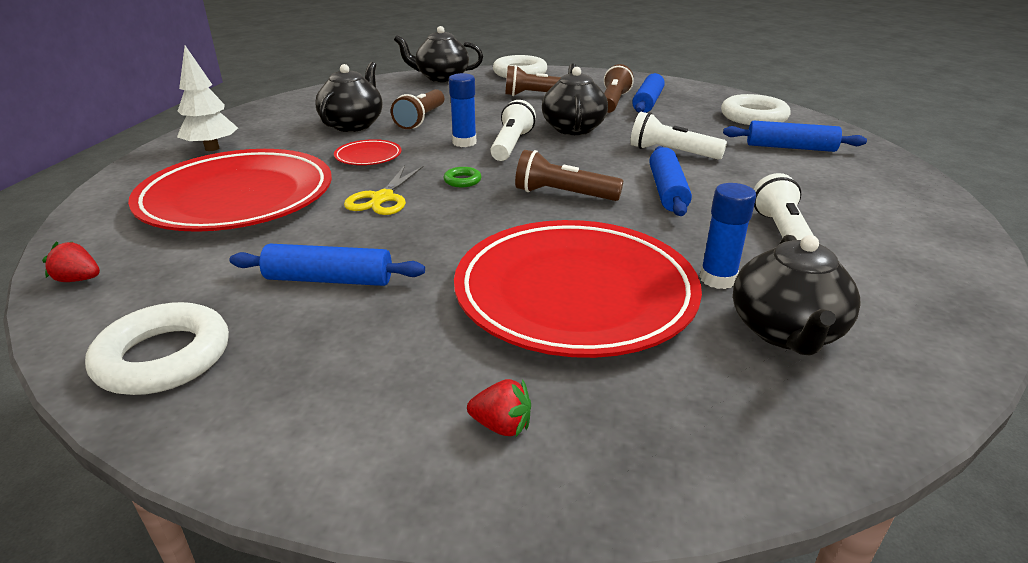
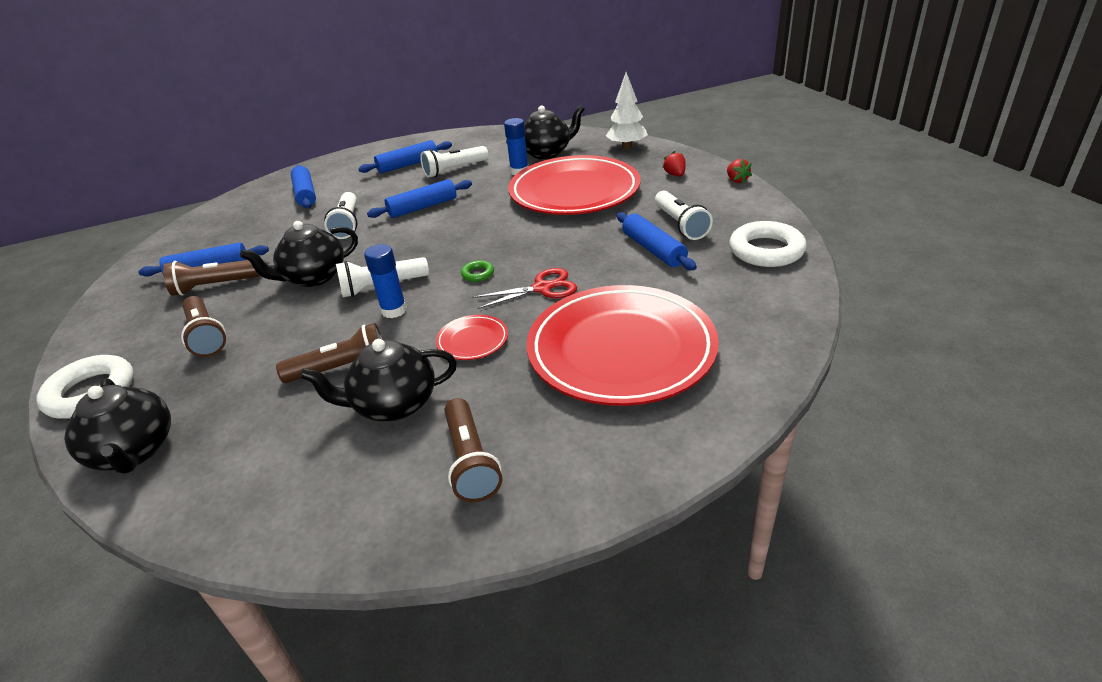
camera: 120 degrees left, 5 degrees up
red strawberry [42,241,100,282] -> red strawberry moved to [727,159,752,184]
white tree [177,46,238,151] -> white tree moved to [606,72,648,149]
yellow scissors [344,165,424,215] -> red scissors [473,268,577,309]
brown flashlight [515,150,623,201] -> brown flashlight moved to [445,398,502,502]
white ring [721,94,791,125] -> none
none -> blue rolling pin [358,140,452,174]
none -> white flashlight [655,191,713,240]

